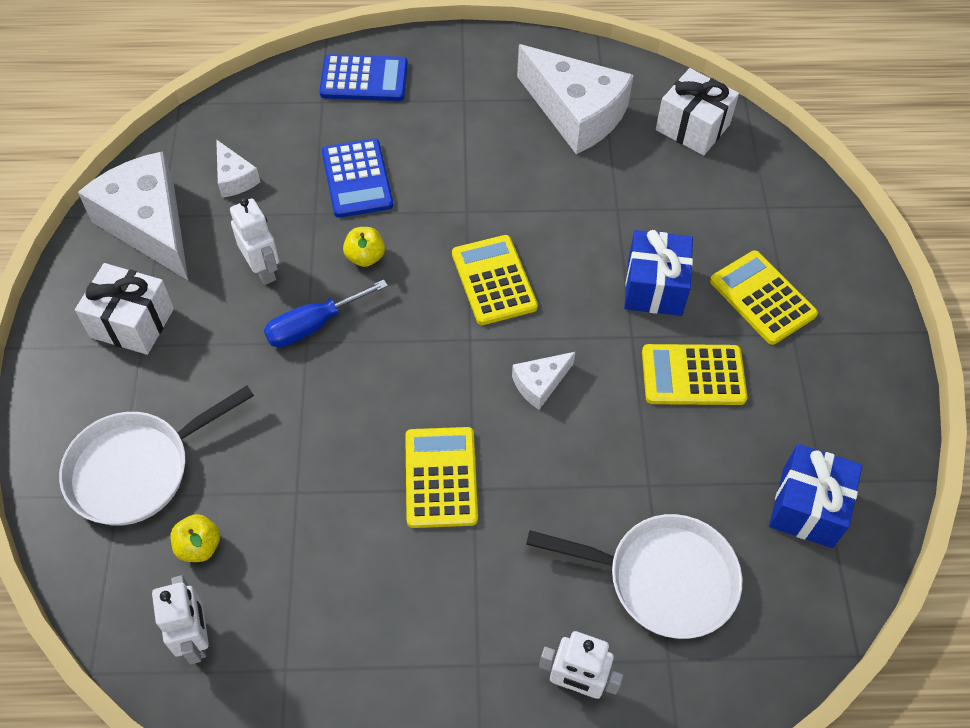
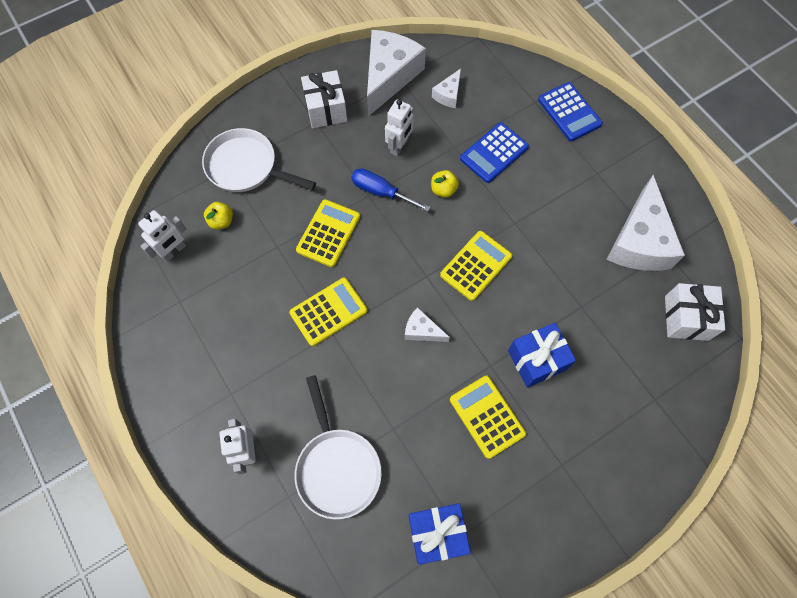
camera: 60 degrees right, 10 degrees up
yellow calculator [710,250,818,345] -> yellow calculator moved to [296,199,360,267]

